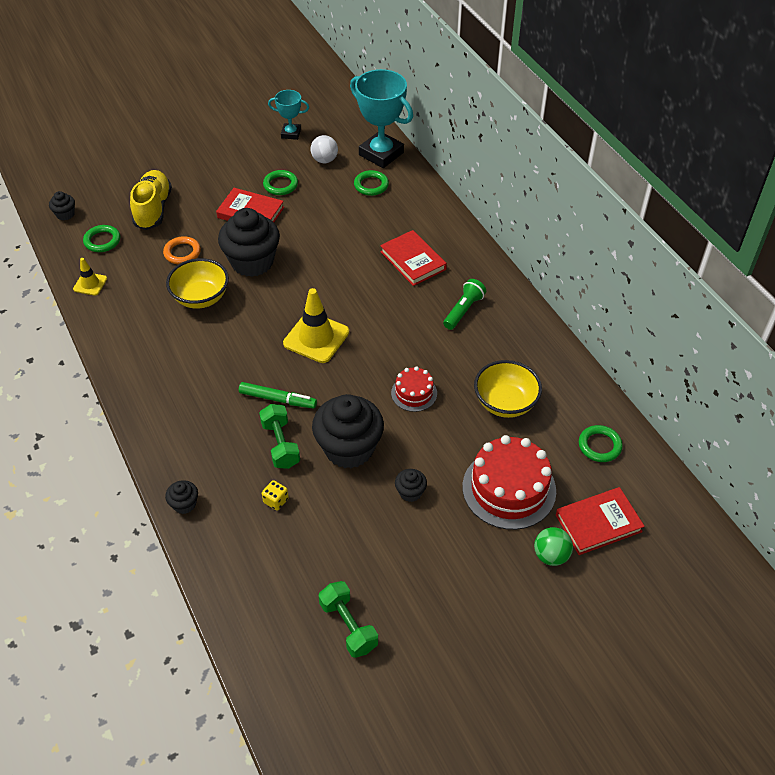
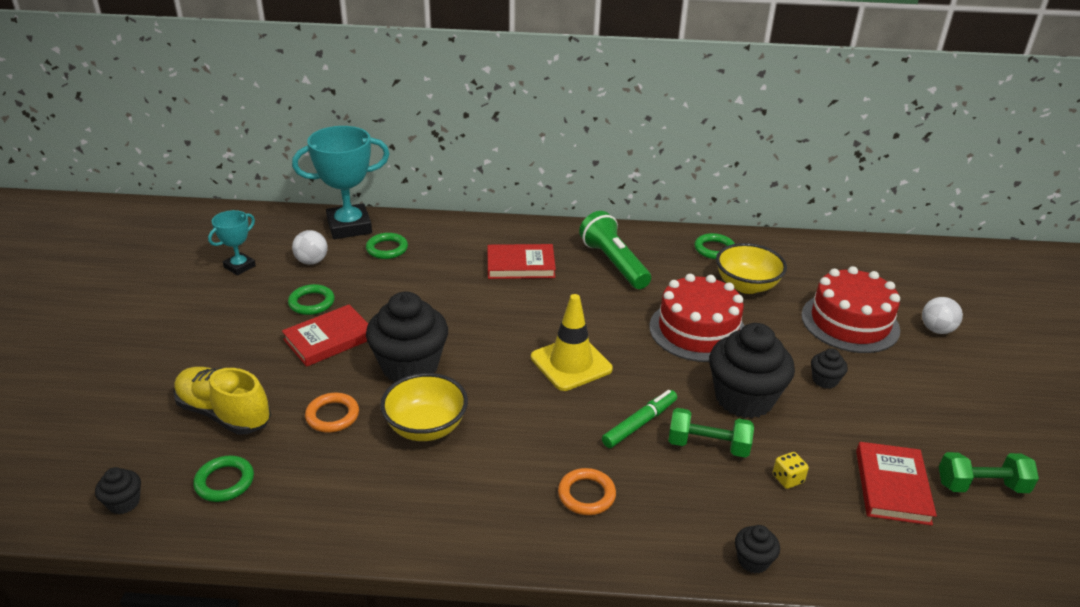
camera: 60 degrees left, 15 degrees down
yellow traffic cone [73,258,107,296] -> none
red cake [391,367,437,412] -> red cake [649,274,745,362], size x1.89
green flashlight [443,279,486,330] -> green flashlight [579,211,651,289], size x1.55
green ball [534,527,573,566] -> white ball [922,297,963,334]
red book [556,487,645,555] -> red book moved to [856,442,937,525]
green ring [579,425,623,462] -> green ring moved to [694,233,735,259]
none -> orange ring [558,468,616,515]

